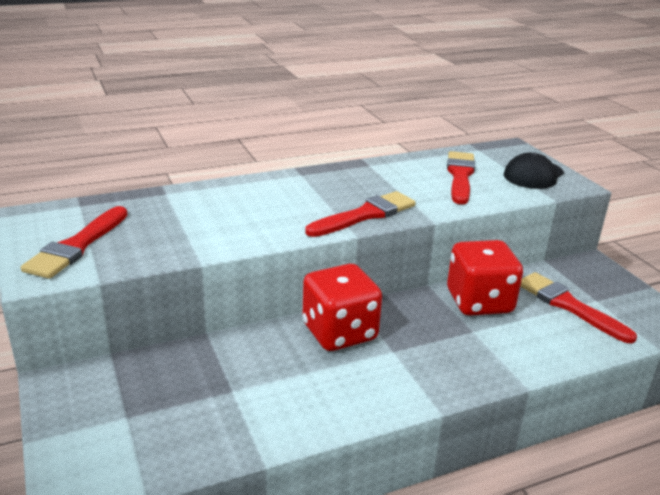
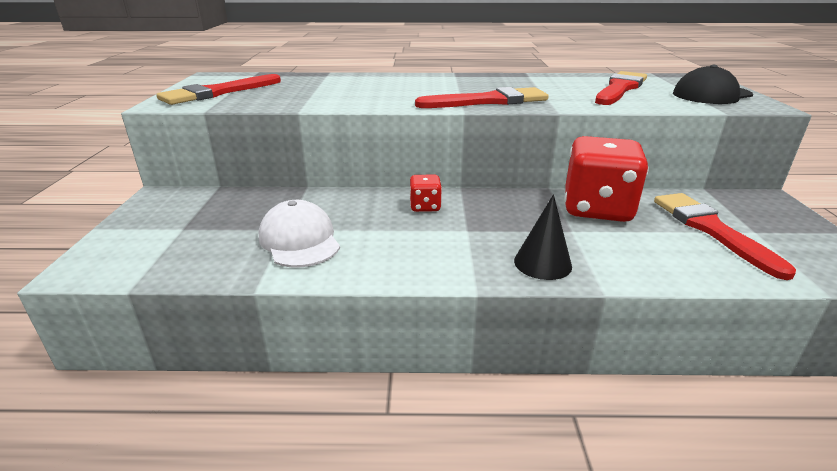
camera: 25 degrees right, 0 degrees up
red dice [302,264,382,351] -> red dice [410,174,442,212], size x0.46
none -> white cap [259,200,340,268]
none -> black cone [514,195,572,280]

